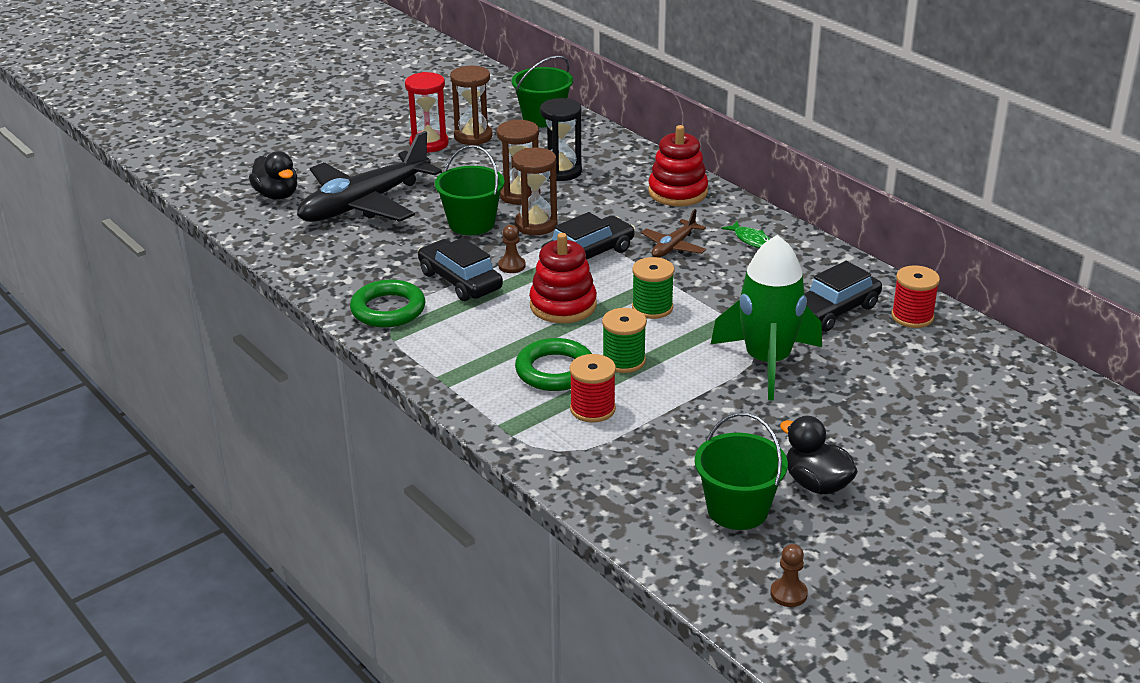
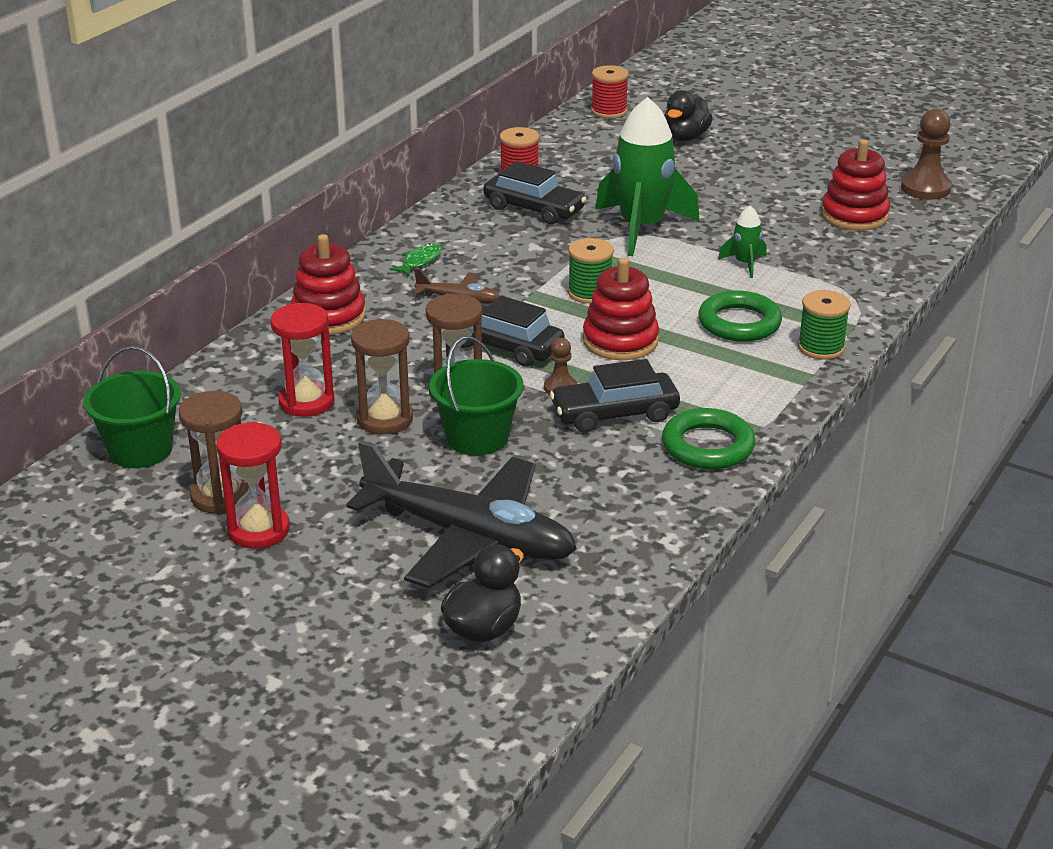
camera: 110 degrees left, 0 degrees up
black car [418,238,503,301] -> black car turned 45 degrees clockwise [550,359,680,433]
black hourglass [540,98,582,181] -> red hourglass [271,303,334,417]
red spool [570,354,616,423] -> red spool moved to [591,65,629,118]
green spool [602,308,647,373] -> green spool moved to [798,290,851,360]
green bucket [695,413,788,530] -> red stacking toy [821,139,890,231]
brown pawn [770,544,808,607] -> brown pawn [901,109,952,200], size x1.79
black duck [780,416,858,494] -> black duck moved to [664,90,713,141]
none -> green rocket [718,206,767,278]

